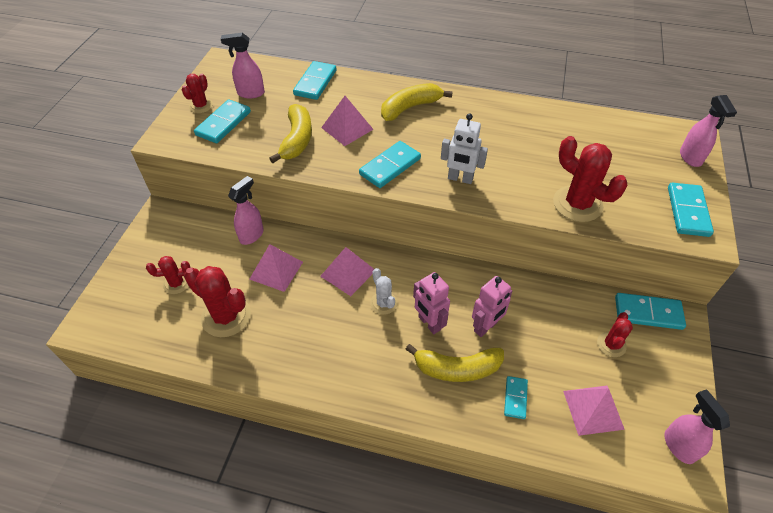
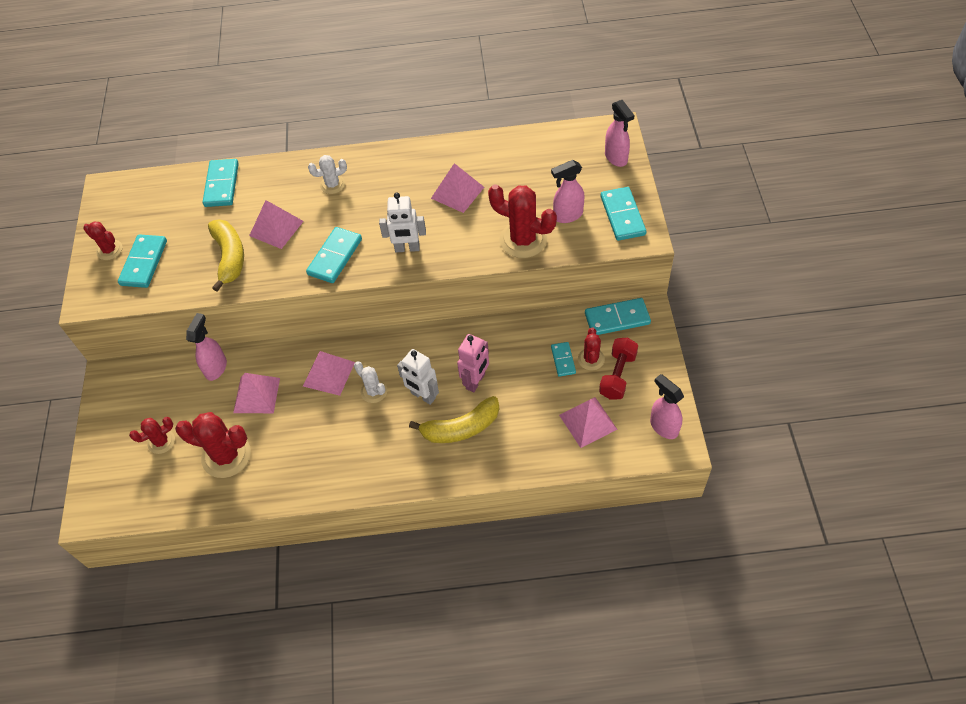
camera: 15 degrees left, 5 degrees up
red cactus [182,74,213,113] -> red cactus turned 60 degrees counterclockwise [83,221,122,260]
pink spray bottle [221,33,265,98] -> pink spray bottle moved to [551,160,584,223]
yellow banana [381,83,453,121] -> white cactus [308,155,347,194]
pink robot [413,272,450,334] -> white robot [397,349,439,405]
turquoise domino [504,376,528,419] -> turquoise domino moved to [551,342,576,377]
none -> pink pyramid [431,163,484,213]
none -> red dumbbell [599,338,638,399]

